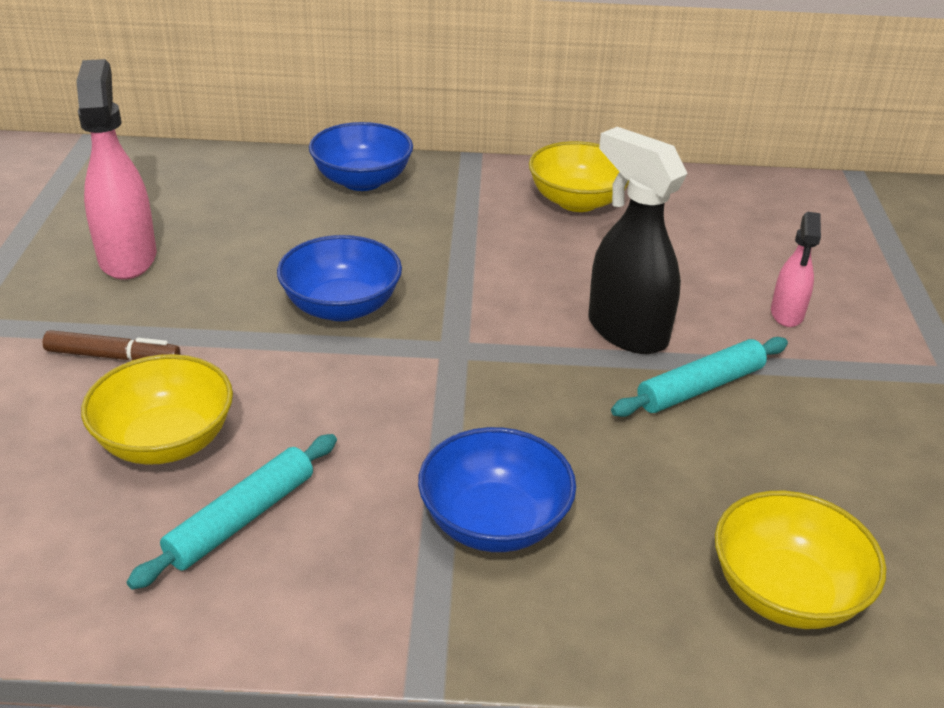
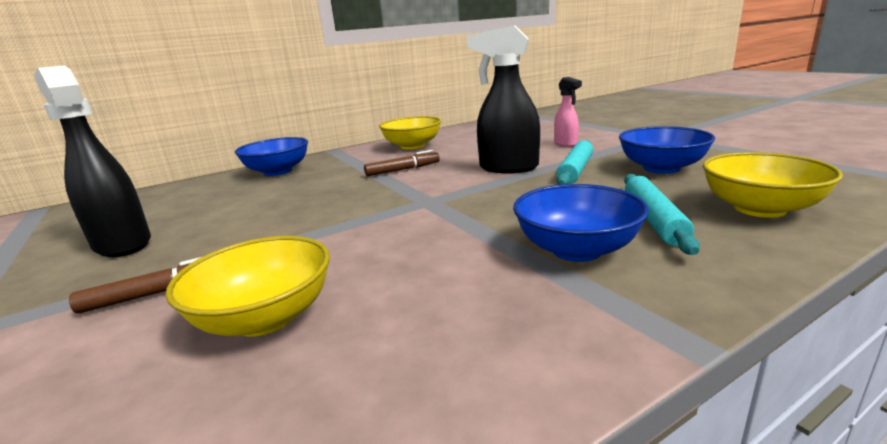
camera: 30 degrees left, 15 degrees down
pink spray bottle [76,59,157,279] -> black spray bottle [34,65,151,257]
turquoise rolling pin [127,434,337,590] -> turquoise rolling pin moved to [624,174,700,255]
blue bowl [277,235,402,321] -> blue bowl moved to [619,126,715,174]
none -> brown marker [364,150,440,176]

